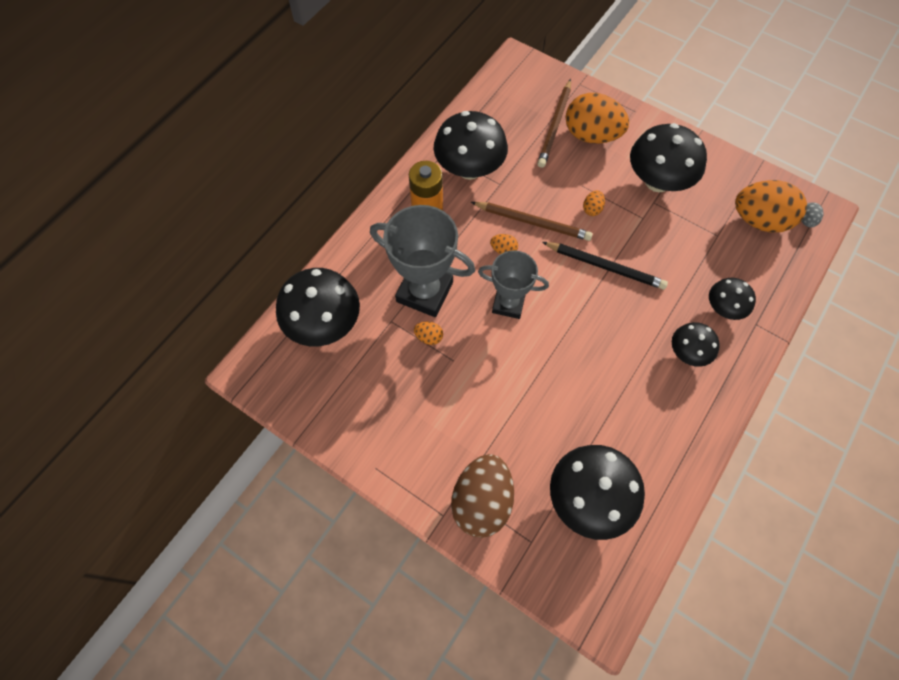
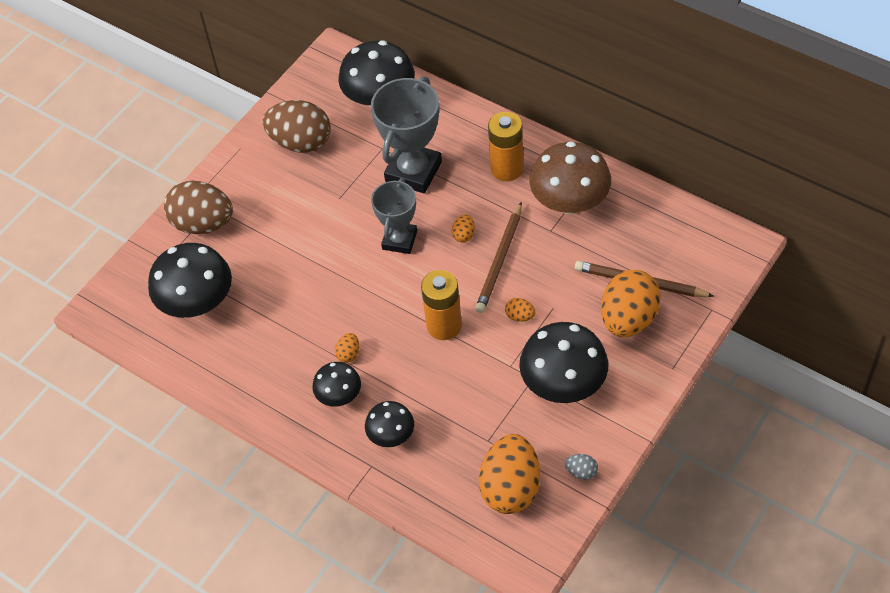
camera: 95 degrees right, 10 degrees down
orange egg [414,322,443,345] -> orange egg moved to [335,333,359,363]
black mushroom [434,111,508,180] -> brown mushroom [530,142,611,214]
black pencil [542,242,668,290] -> orange battery [421,270,462,340]
grey egg [802,202,824,228] -> grey egg moved to [565,454,598,480]
none -> brown egg [263,100,331,153]

